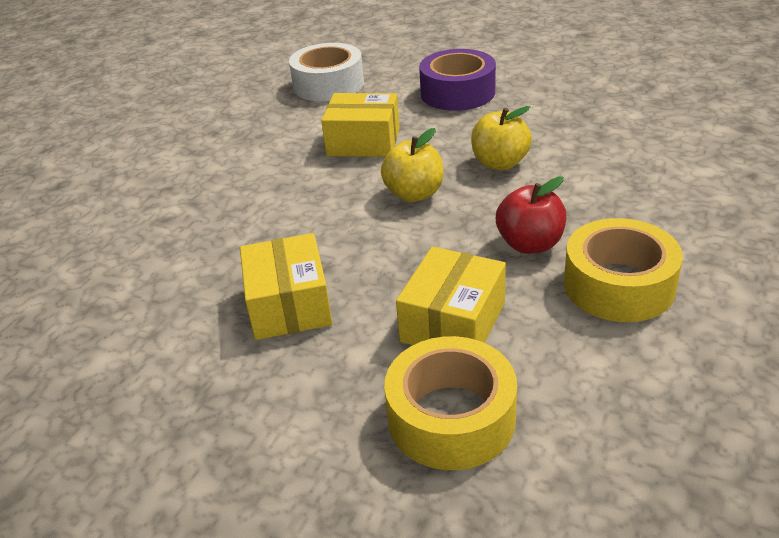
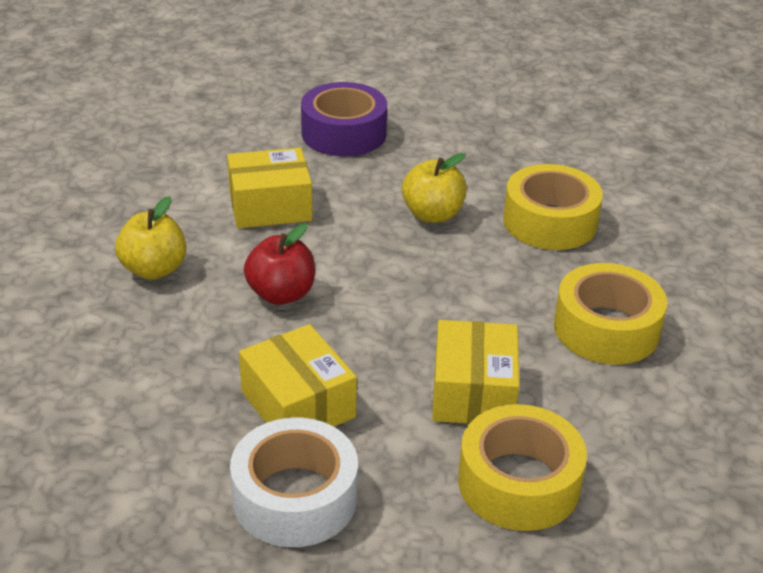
camera: 25 degrees left, 0 degrees up
white tape [289,43,364,101] -> white tape moved to [230,418,358,547]
yellow apple [381,128,443,202] -> yellow apple moved to [115,196,186,280]
red apple [496,176,566,254] -> red apple moved to [244,224,315,305]
none -> yellow tape [503,164,603,250]

